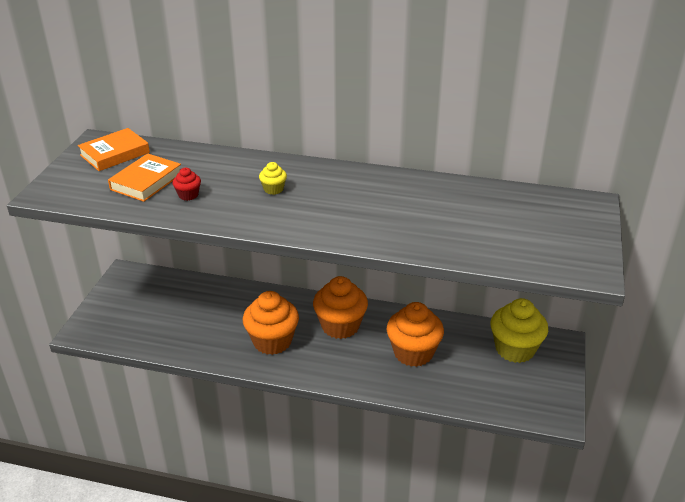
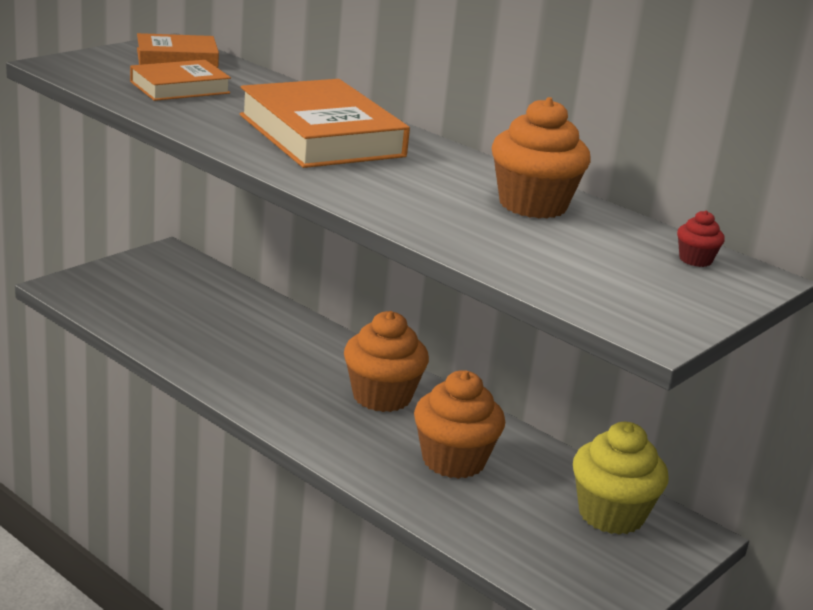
camera: 25 degrees right, 10 degrees down
red cupcake [173,168,201,201] -> red cupcake moved to [677,210,725,267]
orange cupcake [243,291,299,355] -> orange cupcake moved to [492,97,591,218]
yellow cupcake [259,162,287,195] -> orange book [239,79,410,168]

